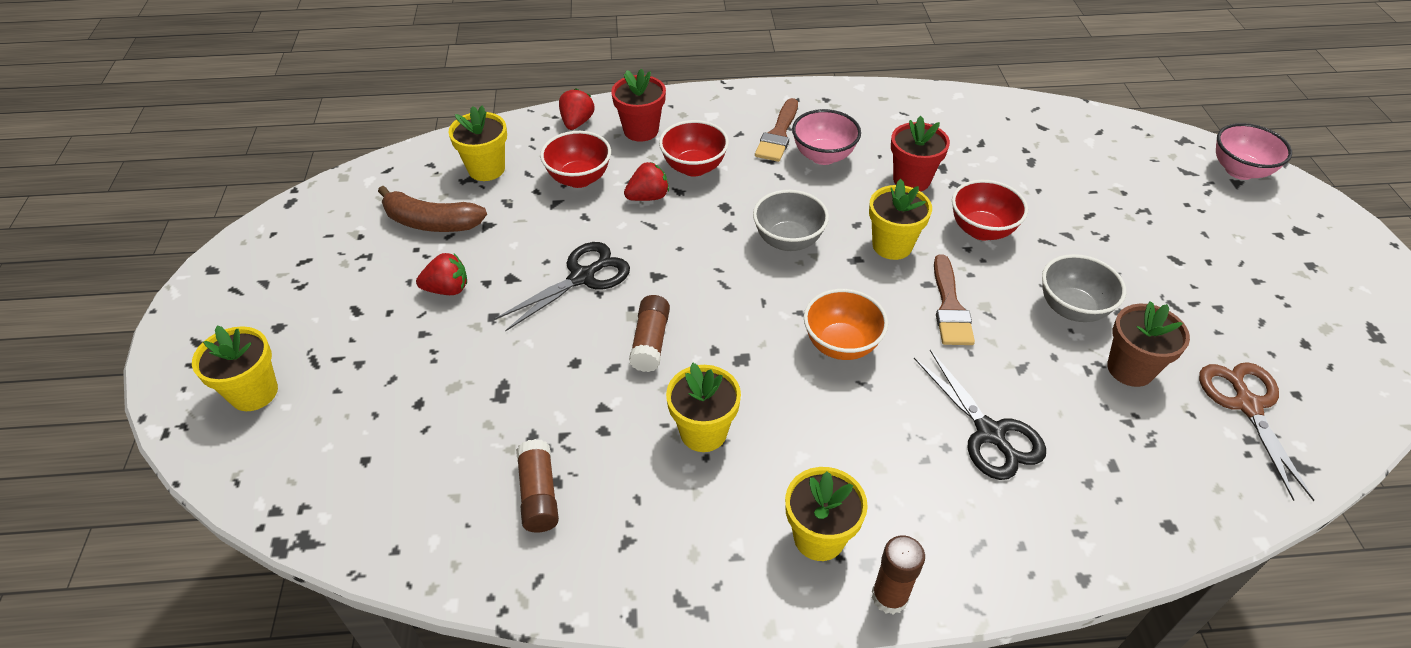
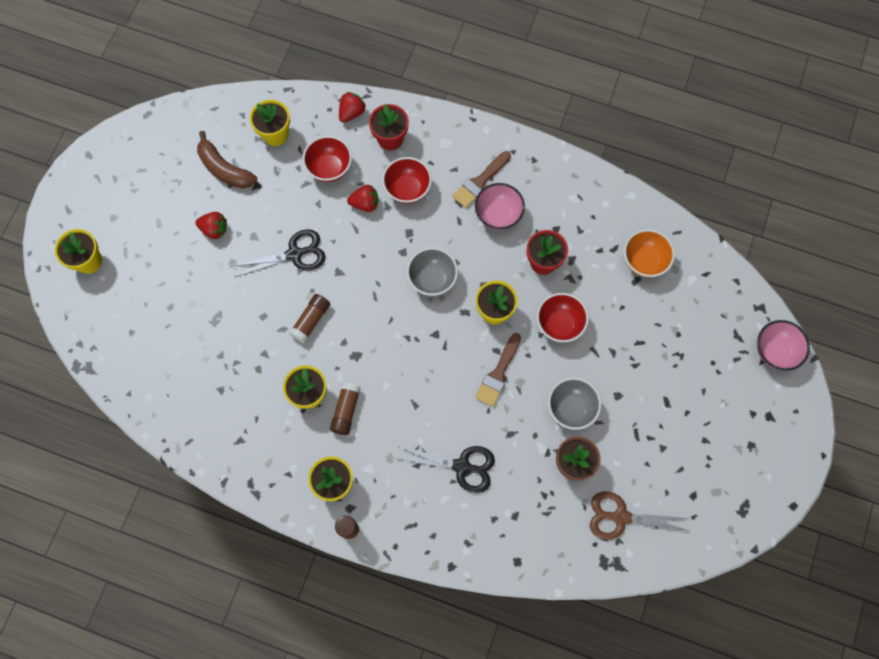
camera: 25 degrees right, 25 degrees up
brown glue stick [516,439,559,533] -> brown glue stick moved to [330,383,361,435]
orange bowl [804,289,888,360] -> orange bowl moved to [624,229,675,277]
black scissors [914,350,1046,480] -> black scissors turned 75 degrees counterclockwise [395,446,495,493]
brown scissors [1199,362,1314,501] -> brown scissors turned 105 degrees counterclockwise [590,492,691,540]

